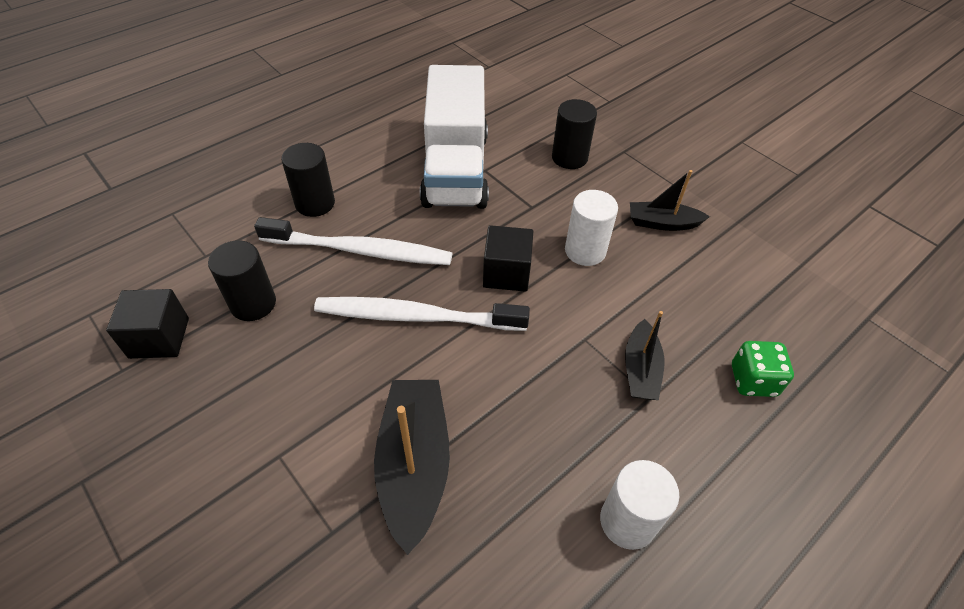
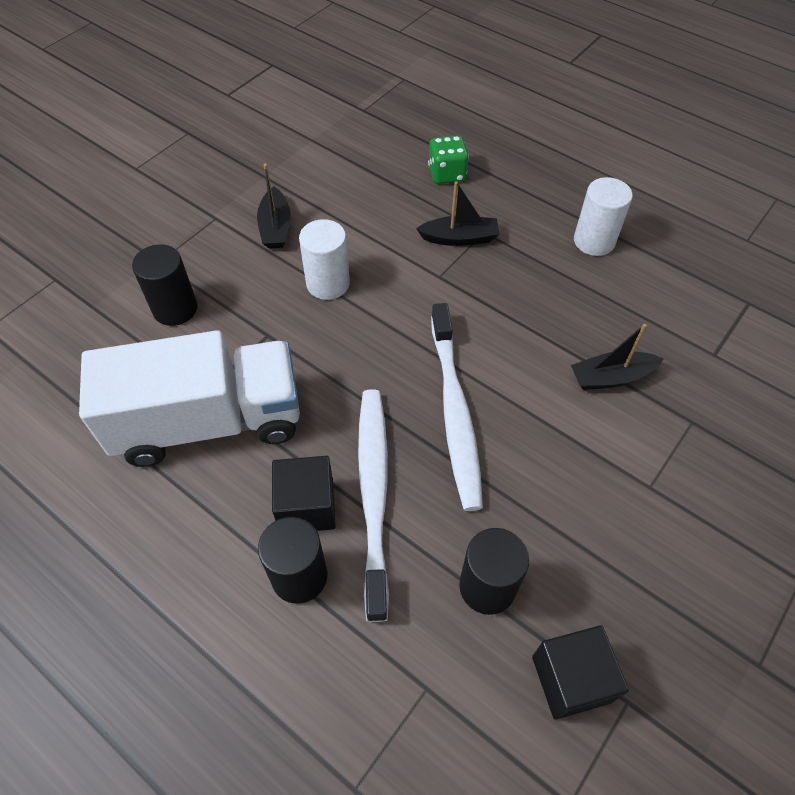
camera: 100 degrees left, 5 degrees up
black boat [374,380,450,555] -> black boat [571,324,664,390], size x0.60
black cube [483,225,533,292] -> black cube moved to [272,456,336,531]

